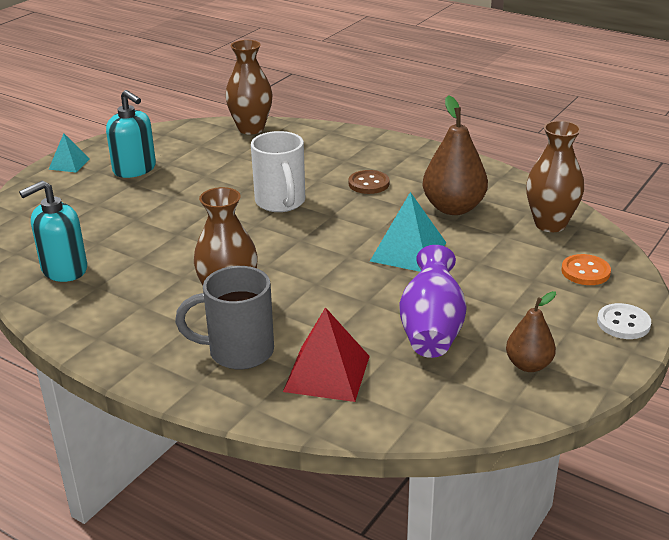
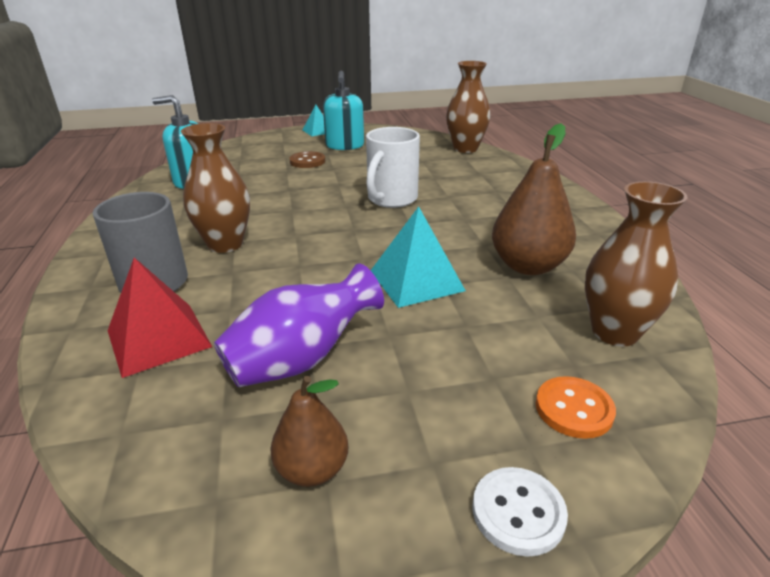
camera: 45 degrees right, 0 degrees up
brown button [349,170,389,194] -> brown button moved to [289,151,325,168]

